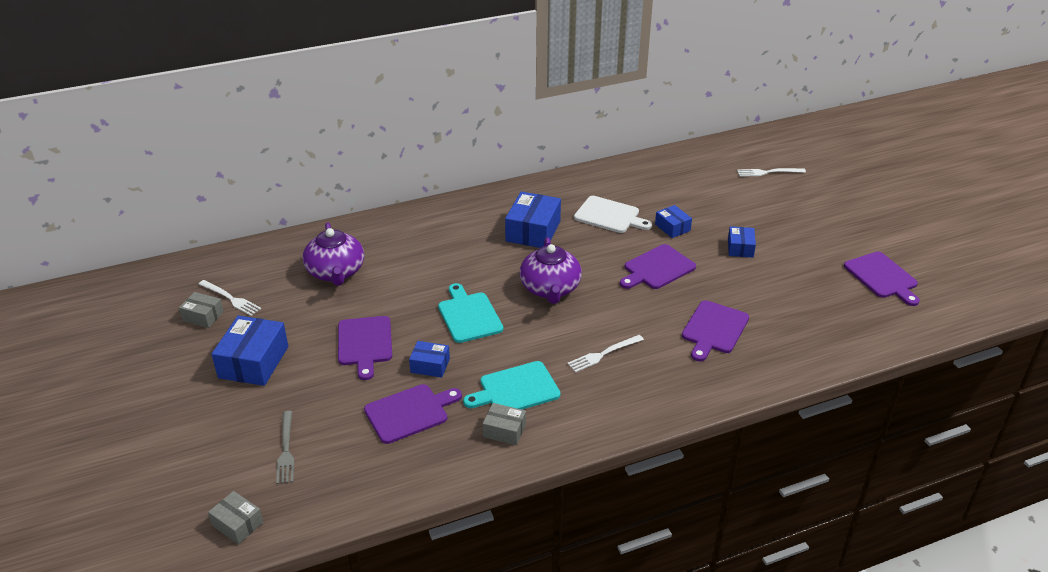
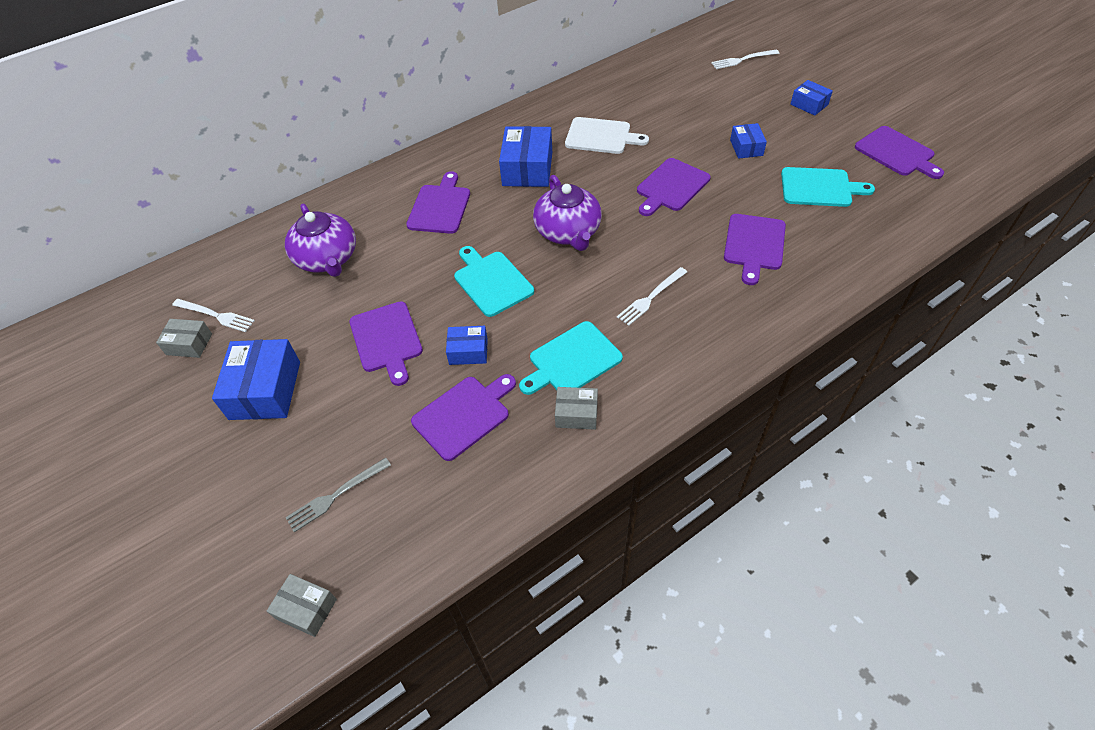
camera: 10 degrees left, 15 degrees up
grey fork [276,411,294,484] -> grey fork turned 75 degrees clockwise [285,457,391,532]
blue box [655,205,692,238] -> blue box moved to [790,80,833,116]
none -> purple cutting board [406,171,470,234]
none -> turquoise cutting board [781,167,875,207]

